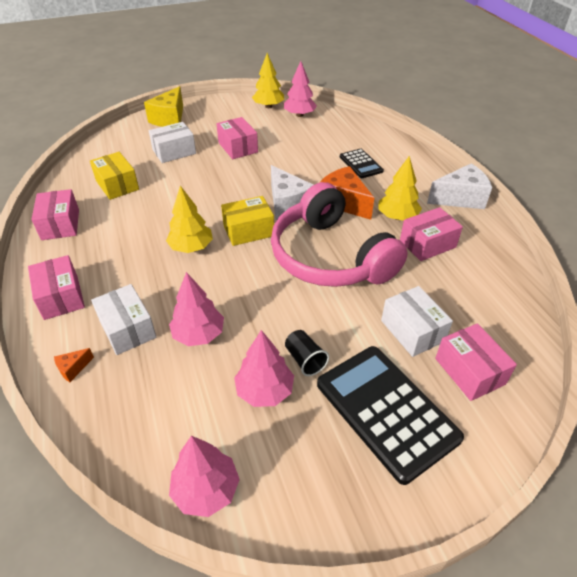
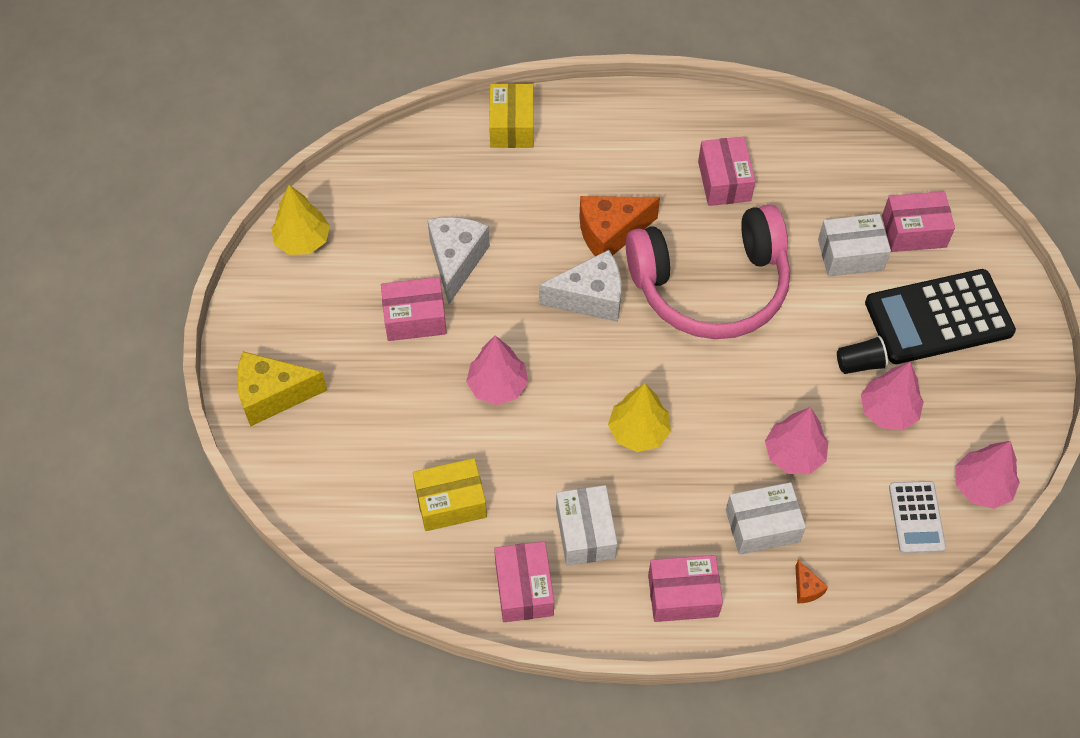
camera: 70 degrees left, 15 degrees up
pink box [32,189,79,240] -> pink box turned 75 degrees clockwise [494,541,554,622]
yellow cheese [144,86,183,127] -> yellow cheese turned 135 degrees clockwise [237,351,327,427]
white box [149,122,196,163] -> white box moved to [556,485,617,566]
yellow box [221,196,274,246] -> yellow box moved to [489,83,534,148]
pink tree [284,61,317,117] -> pink tree moved to [466,335,528,405]
black calculator [340,149,384,178] -> none
yellow tree [378,156,422,221] -> none
white cheese [427,163,492,209] -> white cheese moved to [427,217,490,304]
none -> white calculator [889,481,946,554]

